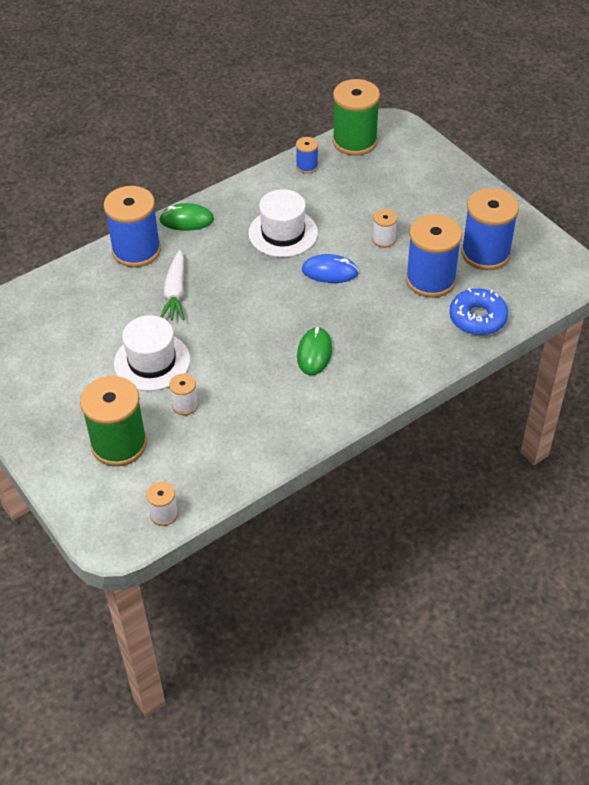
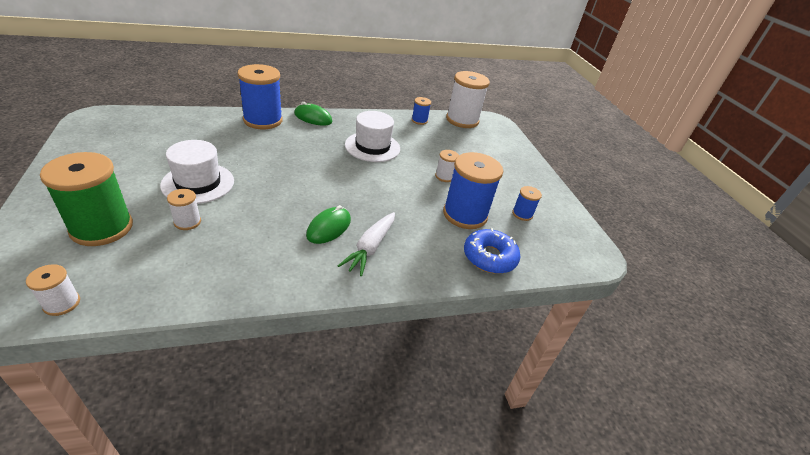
camera: 15 degrees right, 10 degrees down
white carrot [160,250,185,320] -> white carrot moved to [338,212,395,276]
blue mouse [302,254,359,283] -> none
green spool [333,79,380,156] -> white spool [446,71,490,128]
blue spool [461,188,519,270] -> blue spool [512,186,542,221], size x0.48

